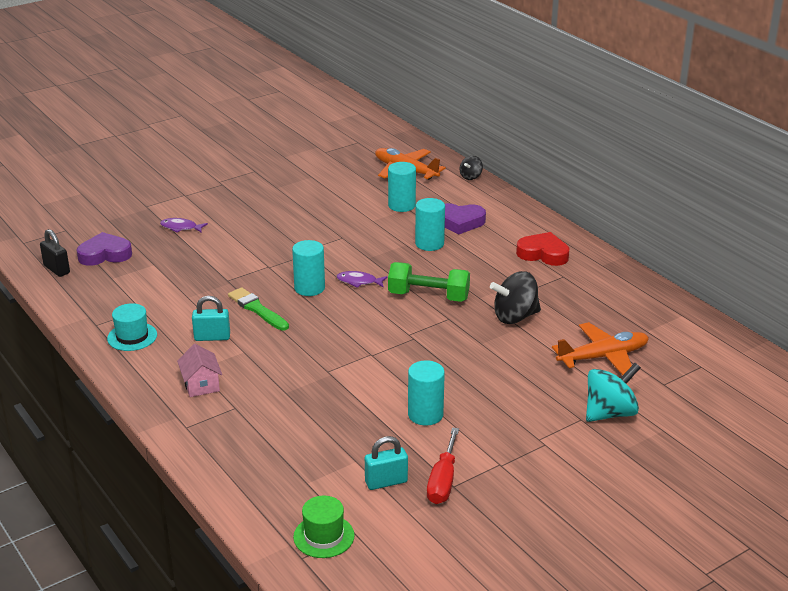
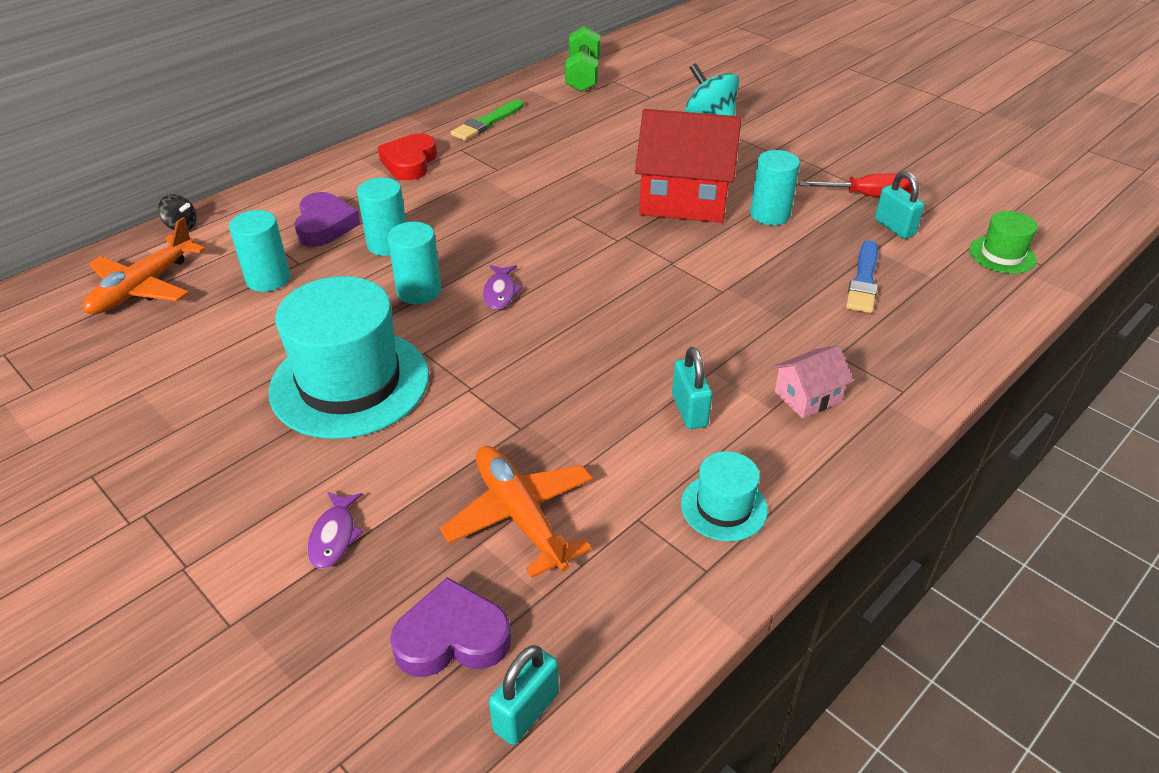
camera: 100 degrees left, 10 degrees up
black padlock [40,229,70,277] -> turquoise padlock [489,645,559,745]
purple heart [77,232,132,266] -> purple heart turned 105 degrees clockwise [390,577,511,677]
green brush [228,287,289,331] -> green brush moved to [451,99,524,141]
turquoise cylinder [292,240,325,296] -> turquoise cylinder moved to [387,222,441,304]
green dumbbell [388,262,470,302] -> green dumbbell moved to [565,26,600,92]
black spinning top [490,271,541,324] -> none
orange plane [552,322,649,375] -> orange plane moved to [440,446,593,578]
none -> turquoise hat [269,276,429,439]
none -> red house [635,109,741,223]
none -> blue brush [846,240,878,313]

